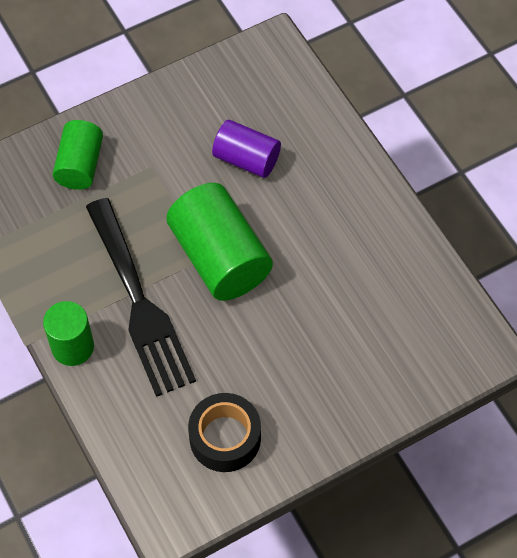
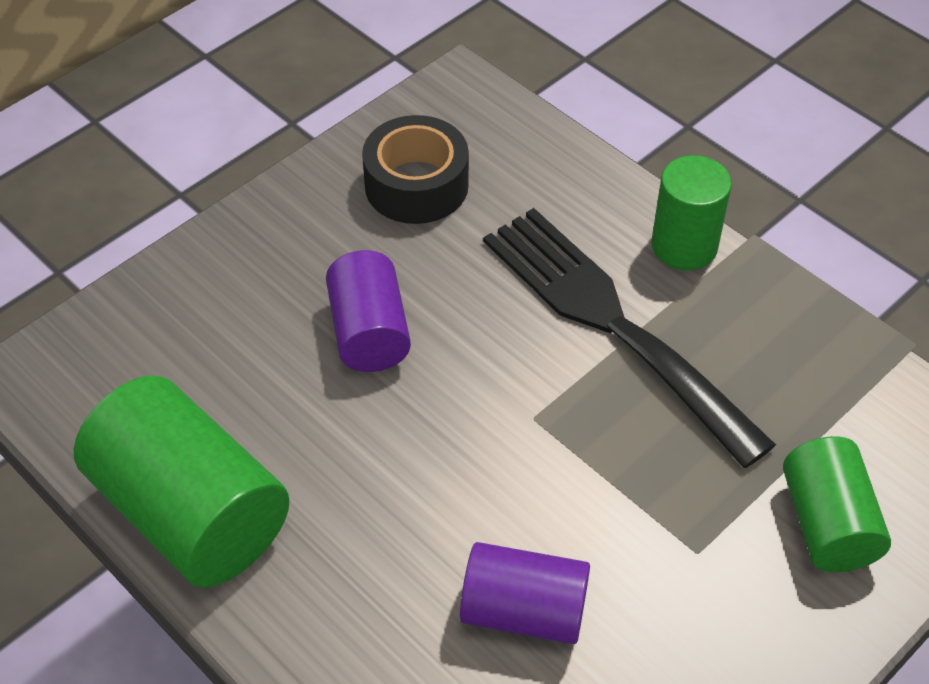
camera: 165 degrees right, 10 degrees down
green cylinder [166,183,273,301] -> green cylinder moved to [74,375,290,588]
none -> purple cylinder [326,250,411,372]

